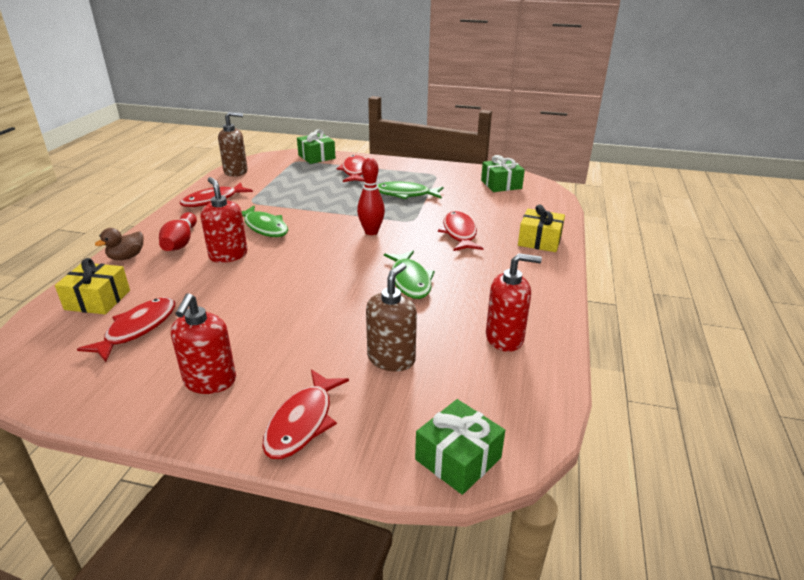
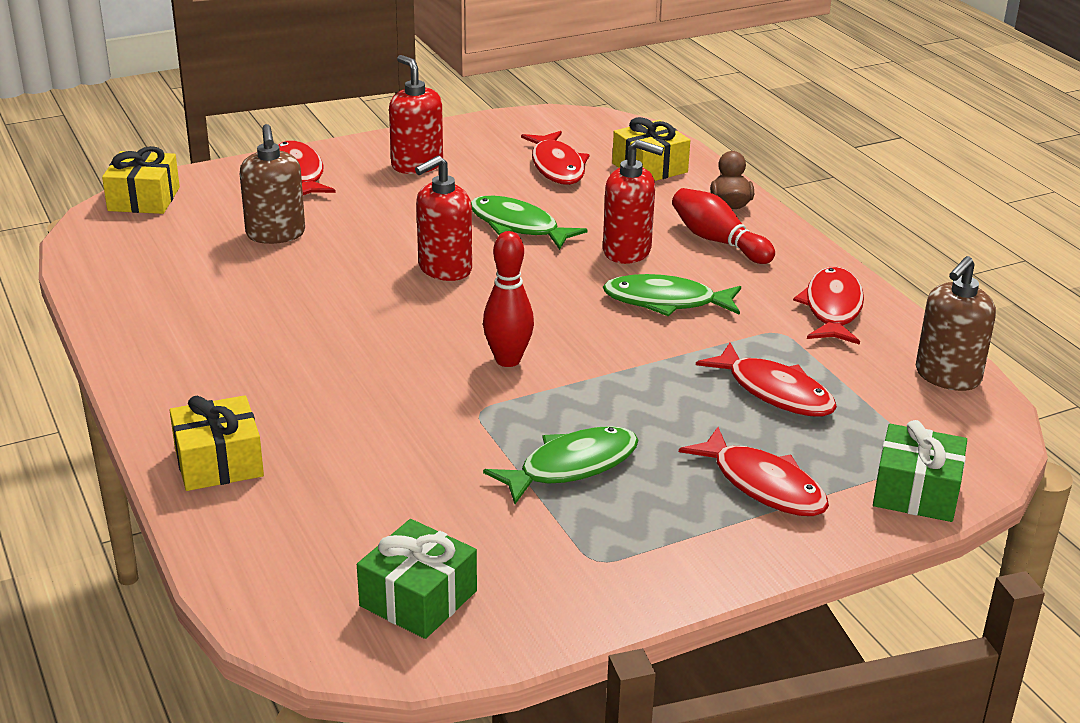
camera: 140 degrees right, 0 degrees up
green fish [384,251,435,299] -> green fish moved to [471,196,588,250]
green gift [415,399,505,495] -> yellow gift [102,146,180,214]
red fish [438,211,484,251] -> red fish moved to [696,343,837,417]
red soap dispenser [486,253,542,352] -> red soap dispenser moved to [415,156,472,281]

